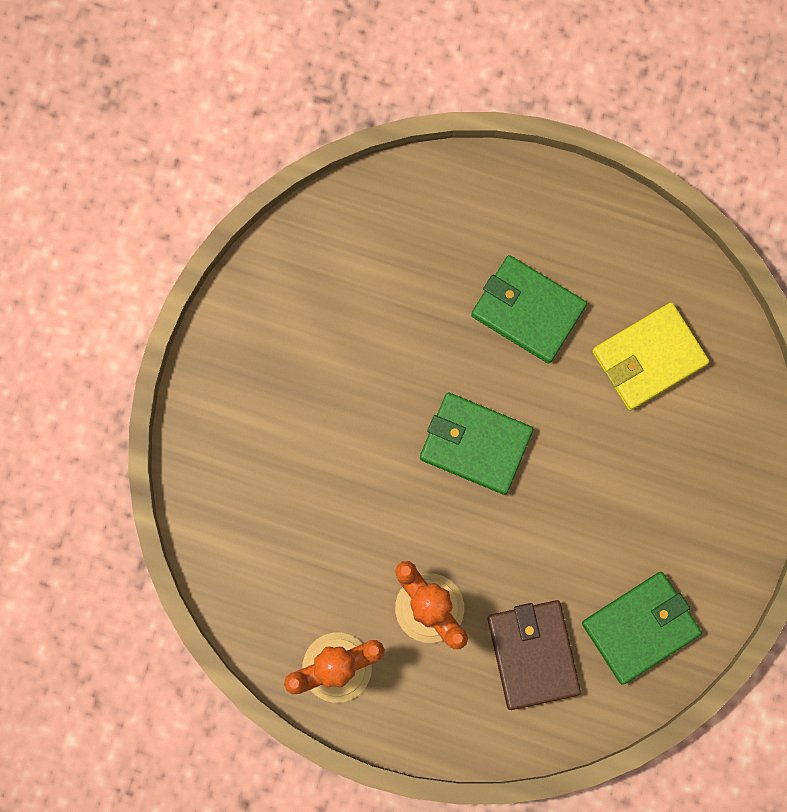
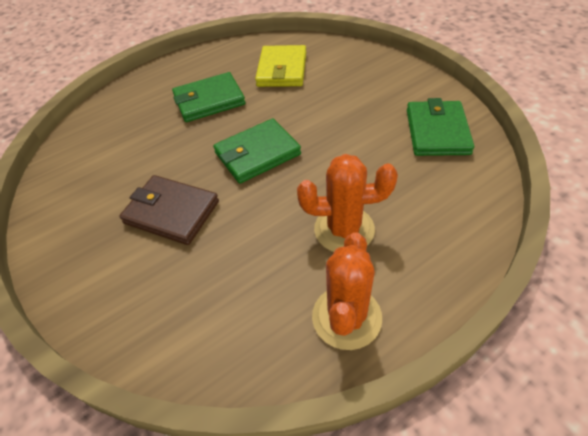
camera: 50 degrees left, 30 degrees down
brown wallet [487,600,581,710] -> brown wallet moved to [119,175,219,245]

